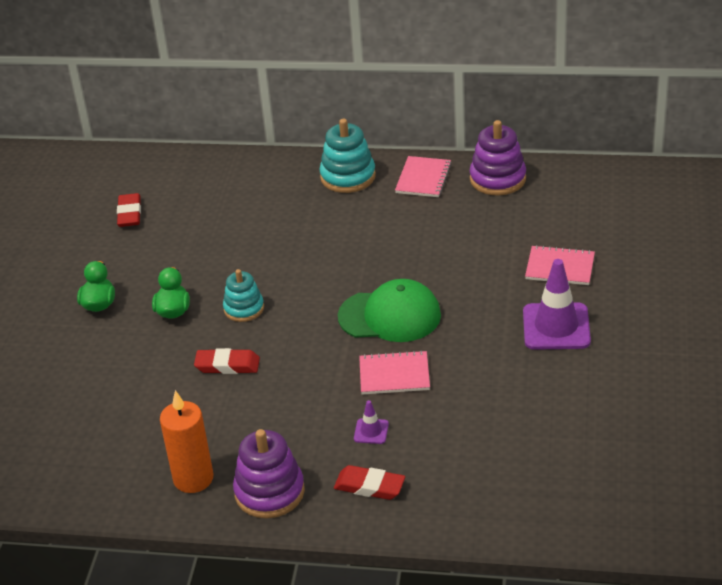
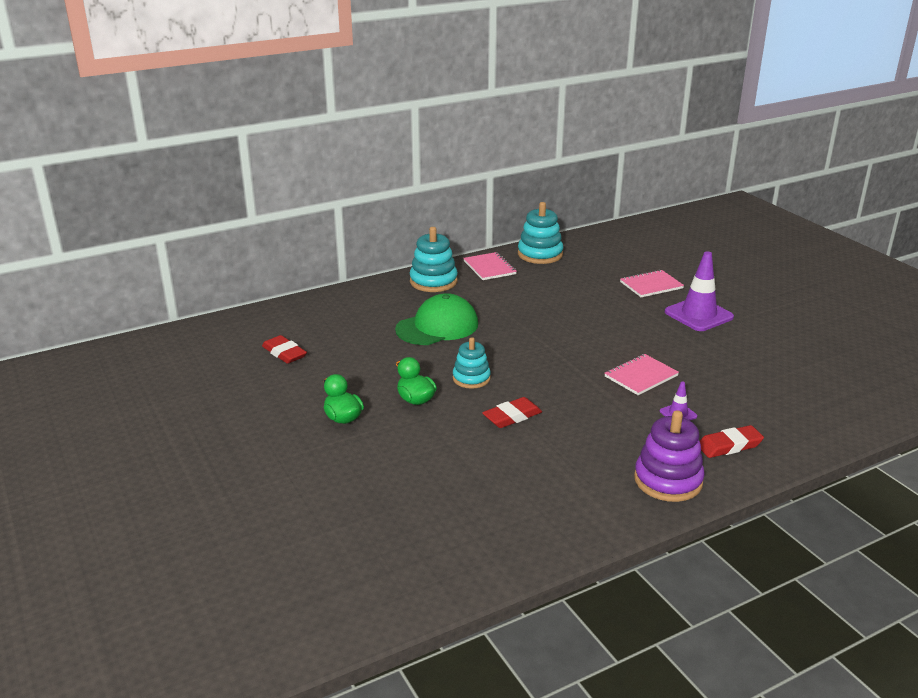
camera: 40 degrees left, 10 degrees down
orange candle [160,390,213,493] -> none
green cap [338,279,441,342] -> green cap moved to [395,293,478,345]
purple stacking toy [470,120,526,195] -> turquoise stacking toy [518,202,563,264]

